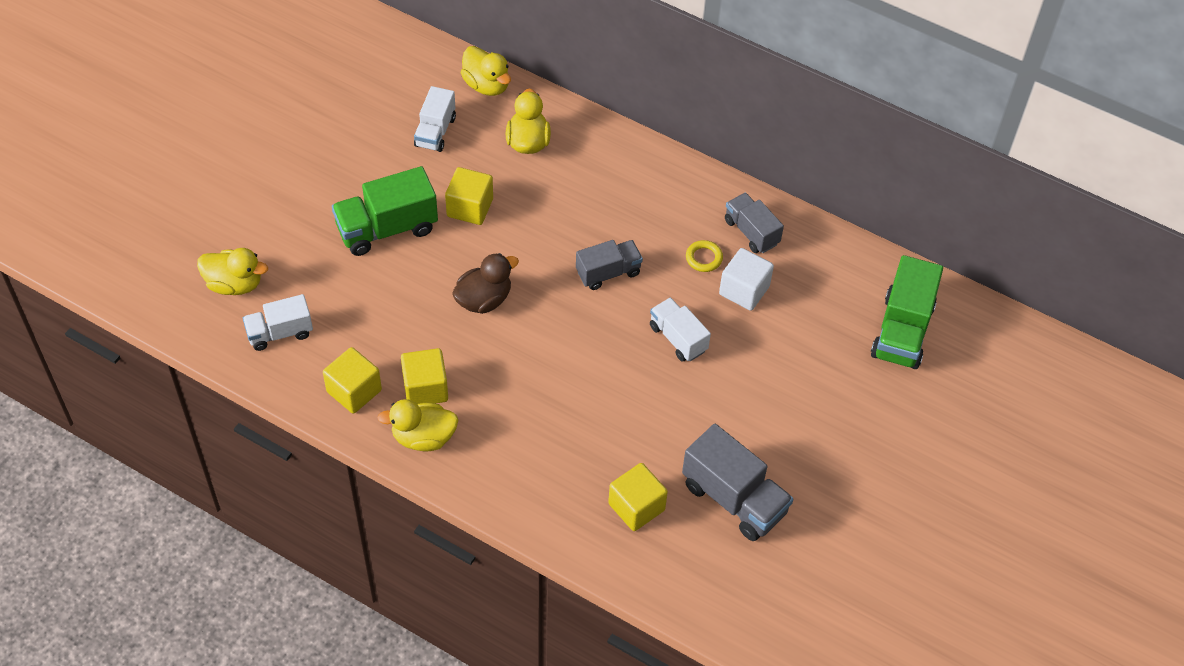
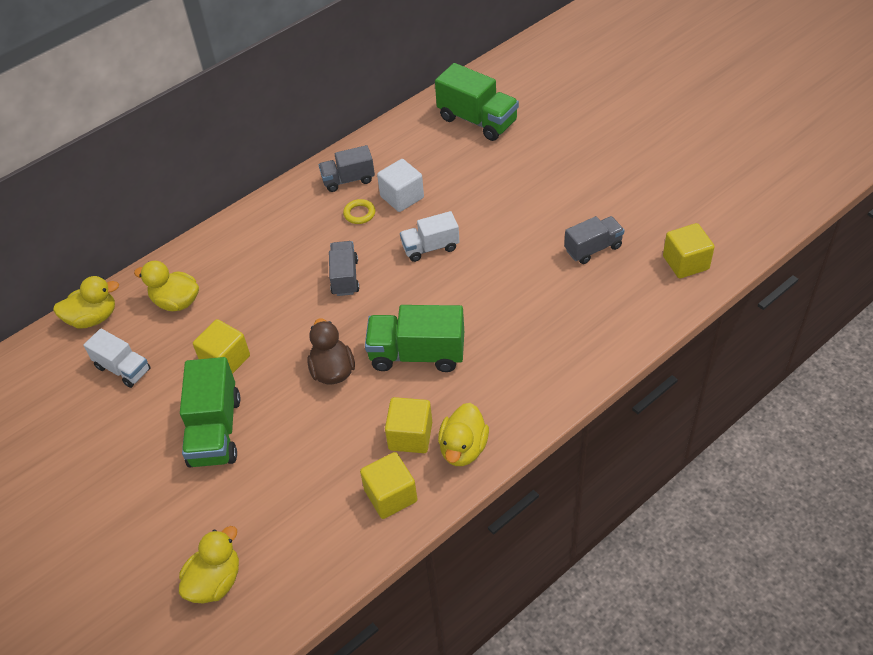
camera: 65 degrees left, 5 degrees down
white truck [243,294,313,351] -> none
yellow cube [608,463,668,531] -> yellow cube moved to [663,223,715,279]
grey truck [682,424,793,541] -> grey truck [564,216,624,264], size x0.63
none -> green truck [365,305,464,372]

